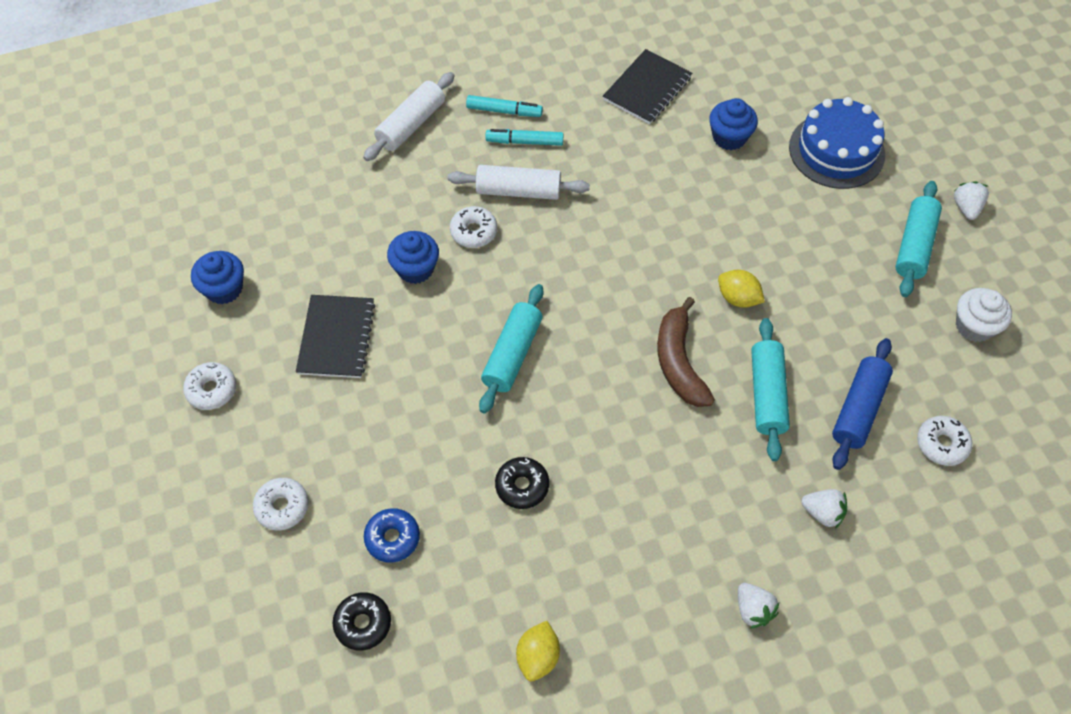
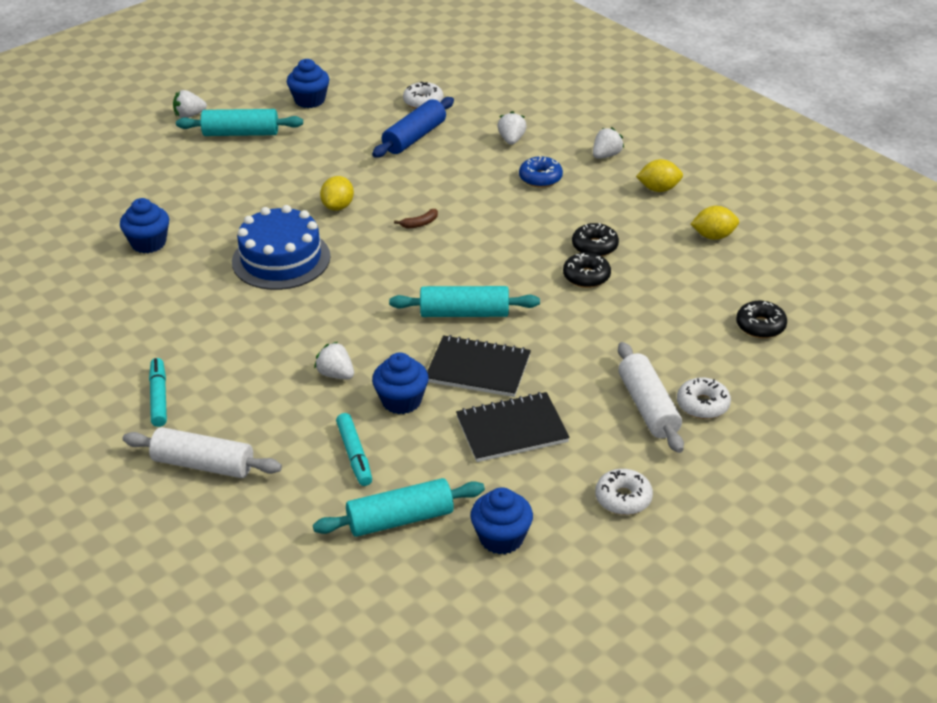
camera: 110 degrees left, 20 degrees down
blue donut [364,508,420,563] -> blue donut moved to [519,156,563,188]
white rolling pin [448,165,590,200] -> white rolling pin moved to [618,342,684,453]
white donut [450,206,497,248] -> white strawberry [314,342,354,379]
turquoise marker [485,129,564,146] -> turquoise marker moved to [336,413,372,486]
black notebook [603,49,692,124] -> black notebook moved to [427,335,531,397]
brown banana [657,297,715,407] -> brown banana [394,209,438,228], size x0.43
turquoise rolling pin [751,318,790,461] -> turquoise rolling pin moved to [313,478,485,537]
blue cake [789,97,885,189] -> blue cake moved to [232,205,331,290]
blue rolling pin [832,338,893,470] -> blue rolling pin turned 60 degrees counterclockwise [372,97,454,158]
white cupcake [956,288,1012,342] -> blue cupcake [287,59,329,108]
none -> black donut [572,223,619,257]
none -> yellow lemon [636,159,683,192]

